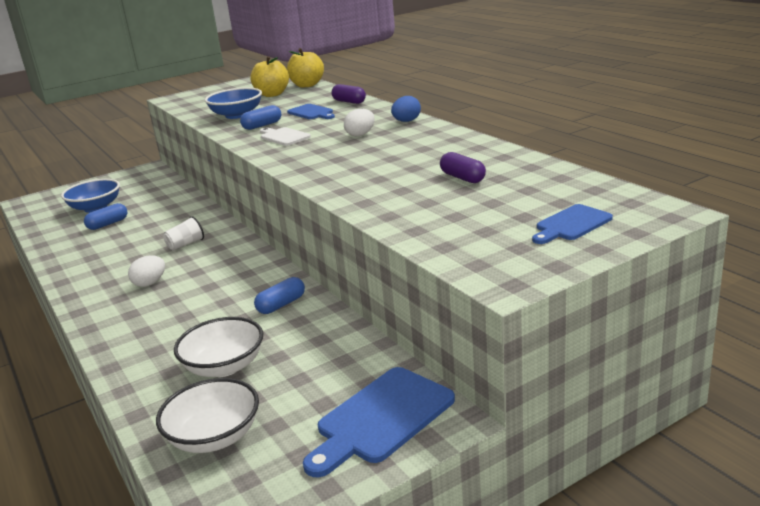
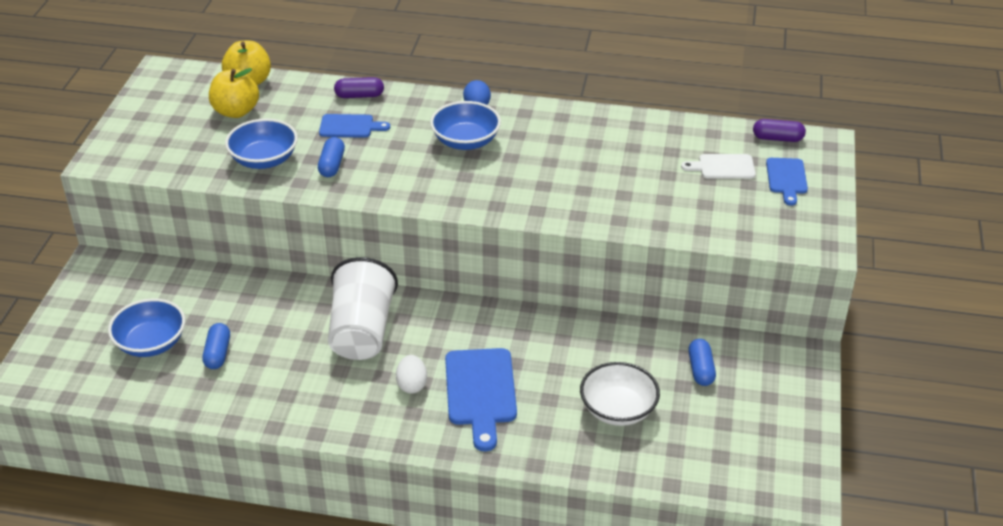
camera: 50 degrees left, 15 degrees up
white bowl [156,378,259,453] -> none
white cup [163,216,204,251] -> white cup [328,257,398,360], size x2.26
blue capsule [254,277,305,314] -> blue capsule moved to [688,339,716,386]
white cutting board [260,127,311,146] -> white cutting board moved to [681,154,756,179]
blue cutting board [303,367,455,477] -> blue cutting board moved to [445,348,517,451]
white egg [344,109,375,137] -> blue bowl [430,101,501,150]
purple capsule [440,152,486,183] -> purple capsule moved to [753,119,806,142]

